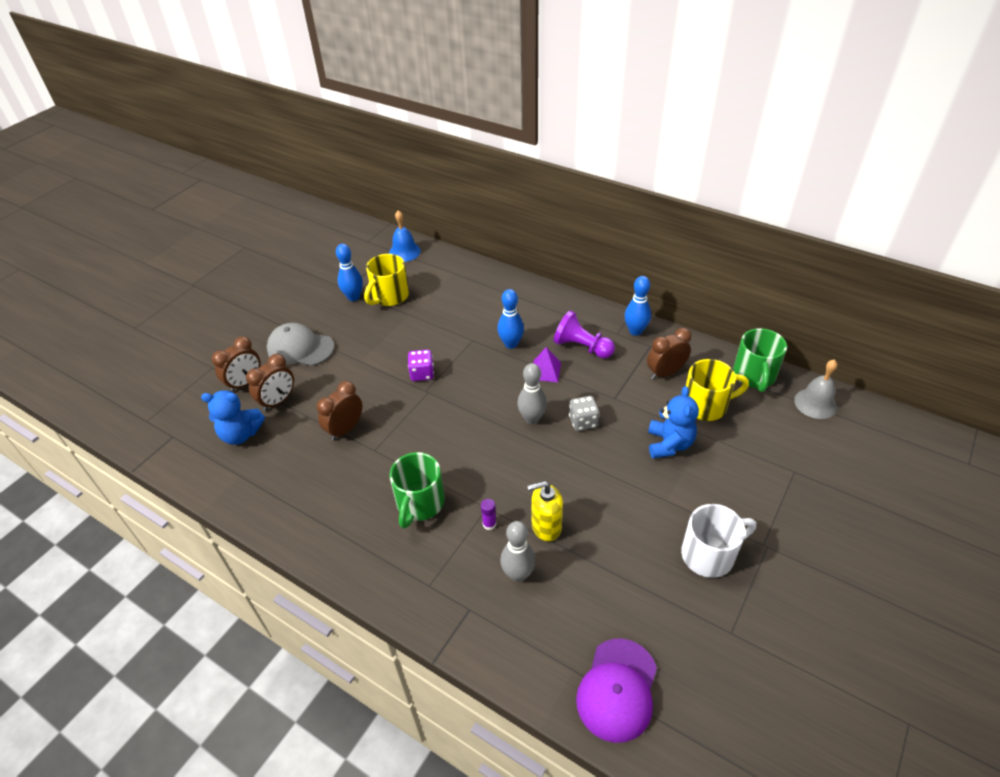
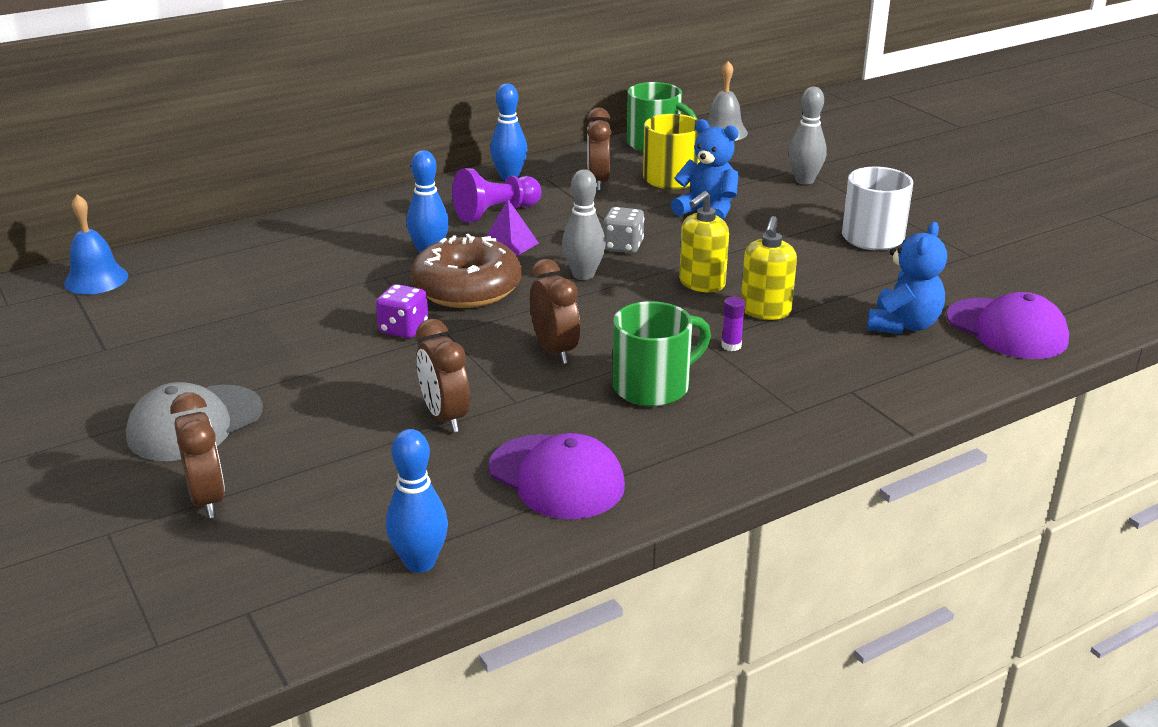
camera: 65 degrees left, 15 degrees down
blue teddy bear [201,390,265,445] -> blue teddy bear moved to [867,222,947,334]
brown clock [246,354,294,411] -> brown clock moved to [530,259,580,364]
blue bowling pin [336,244,363,301] -> blue bowling pin moved to [386,429,448,573]
yellow mug [364,254,409,306] -> none
green mug [389,452,445,529] -> green mug turned 75 degrees counterclockwise [613,301,711,407]
grey bowling pin [500,521,536,582] -> grey bowling pin moved to [789,87,827,185]
none -> brown donut [411,234,521,308]
none -> purple cap [489,433,625,519]
none -> yellow soap dispenser [679,191,729,292]

